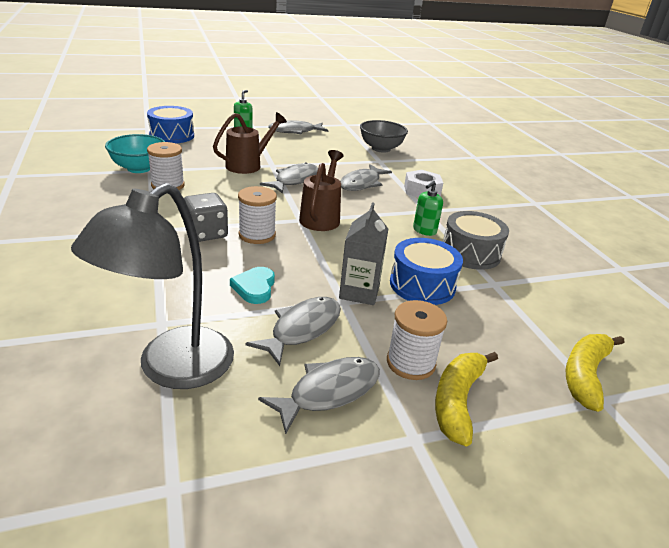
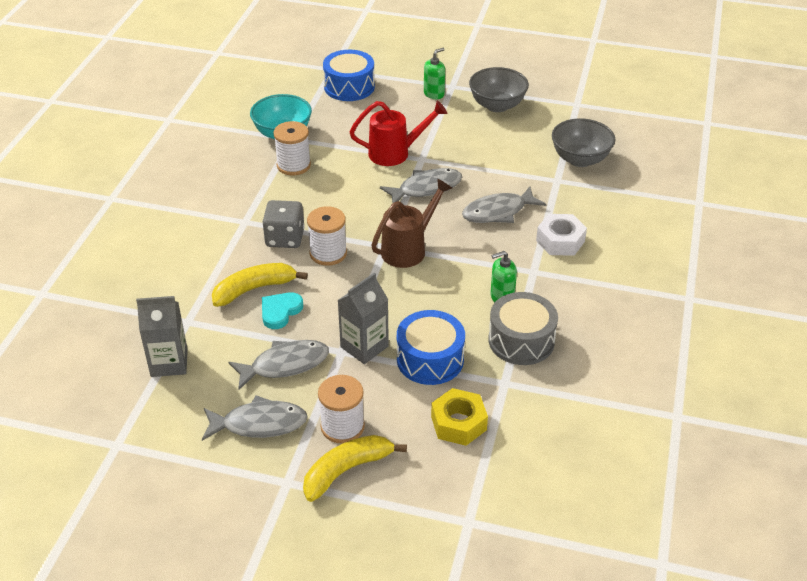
camera: 35 degrees right, 10 degrees up
grey lamp [71,183,234,389] -> grey carton [136,296,188,377]
brown watering can [213,112,287,174] -> red watering can [350,101,447,166]
grey fish [268,120,328,135] -> grey bowl [469,67,529,112]
yellow banana [565,334,624,412] -> yellow banana moved to [212,263,308,307]
none -> yellow nut [431,388,488,446]

